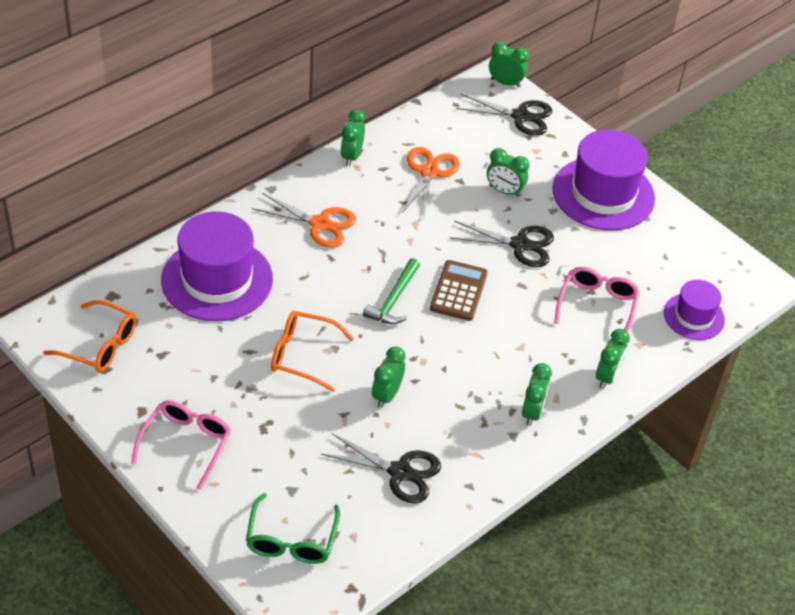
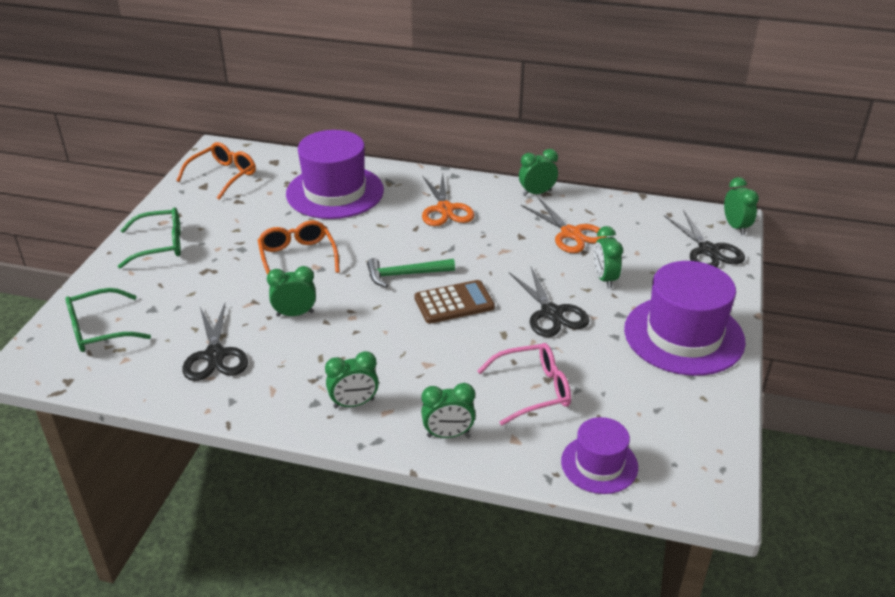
camera: 60 degrees right, 10 degrees down
orange glasses [43,300,137,372] -> orange glasses turned 135 degrees counterclockwise [176,142,256,200]
pink glasses [131,400,232,490] -> green glasses [118,207,181,269]
orange scissors [402,147,460,216] -> orange scissors turned 75 degrees clockwise [521,197,607,253]

